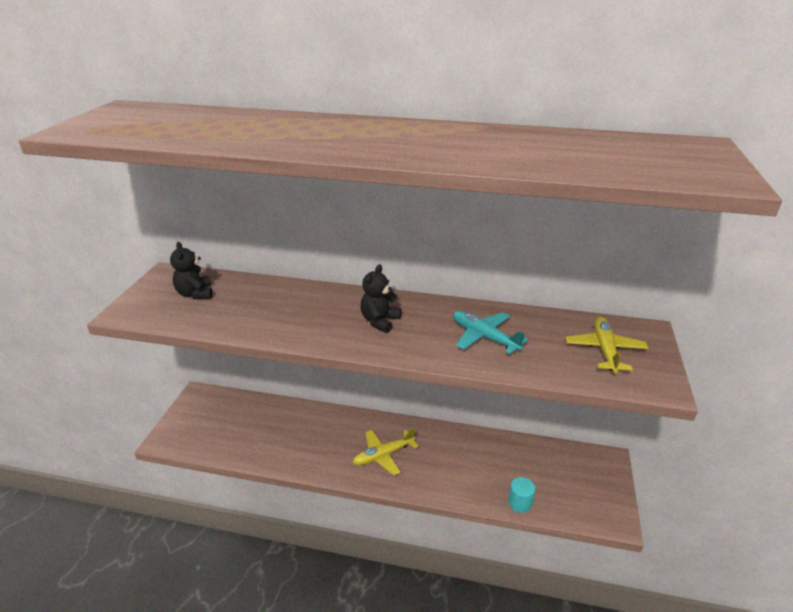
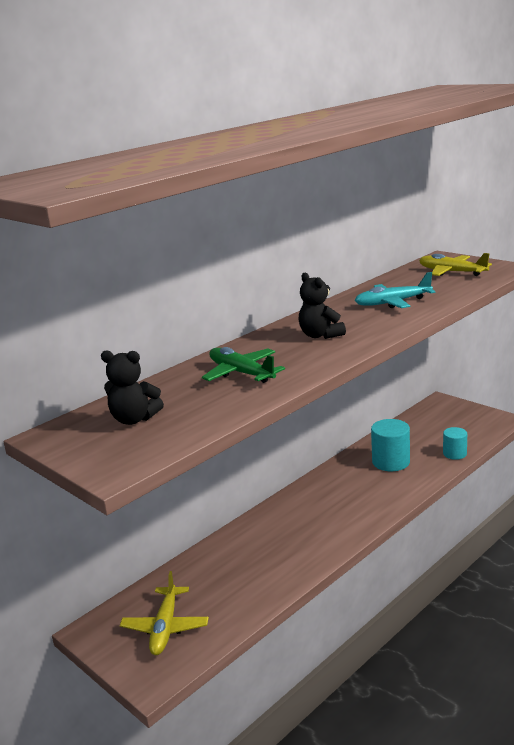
camera: 55 degrees left, 10 degrees down
yellow plane [353,427,419,475] -> yellow plane moved to [120,571,209,655]
none -> green plane [202,347,285,383]
none -> turquoise cylinder [371,419,410,471]

